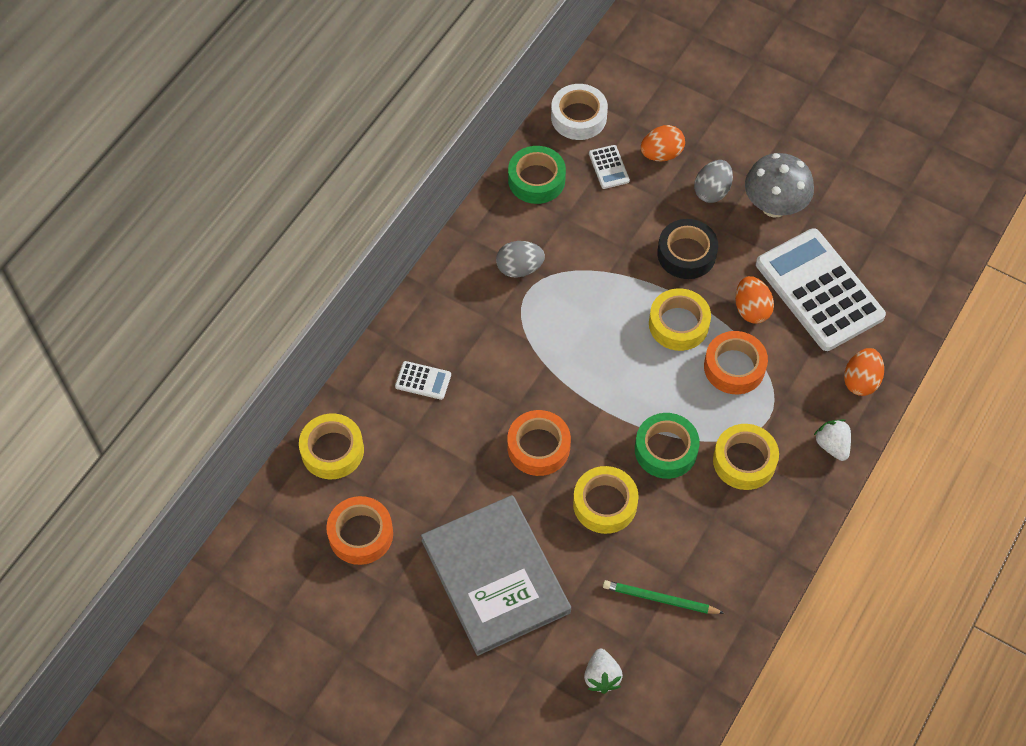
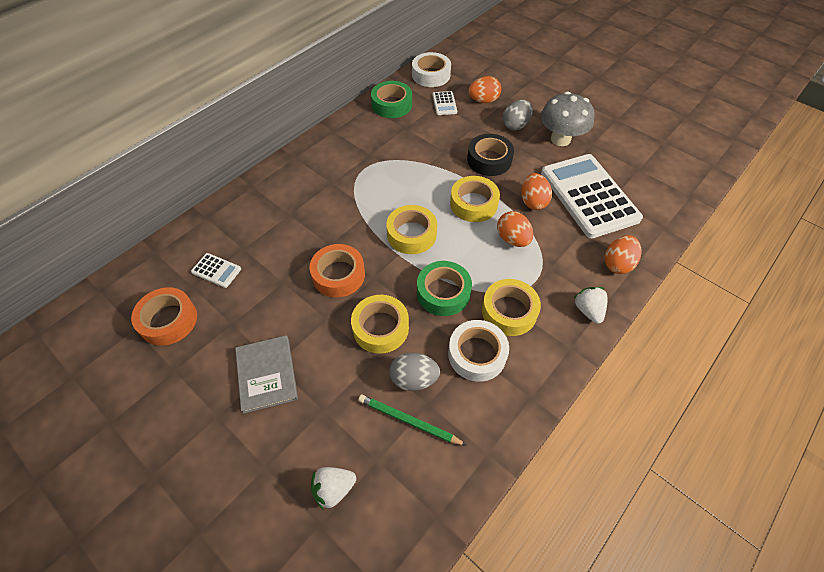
camera: 10 degrees right, 5 degrees down
yellow tape [299,413,364,479] -> yellow tape moved to [386,205,437,254]
white calculator [395,361,451,400] -> white calculator moved to [191,253,241,288]
grey book [421,495,571,656] -> grey book [235,335,298,414], size x0.57
grey egg [496,241,545,278] -> grey egg moved to [390,353,440,391]
white strawberry [584,649,623,694] -> white strawberry turned 60 degrees clockwise [311,467,356,509]
orange tape [704,331,768,394] -> orange egg [497,211,533,247]
none -> white tape [448,320,509,382]

